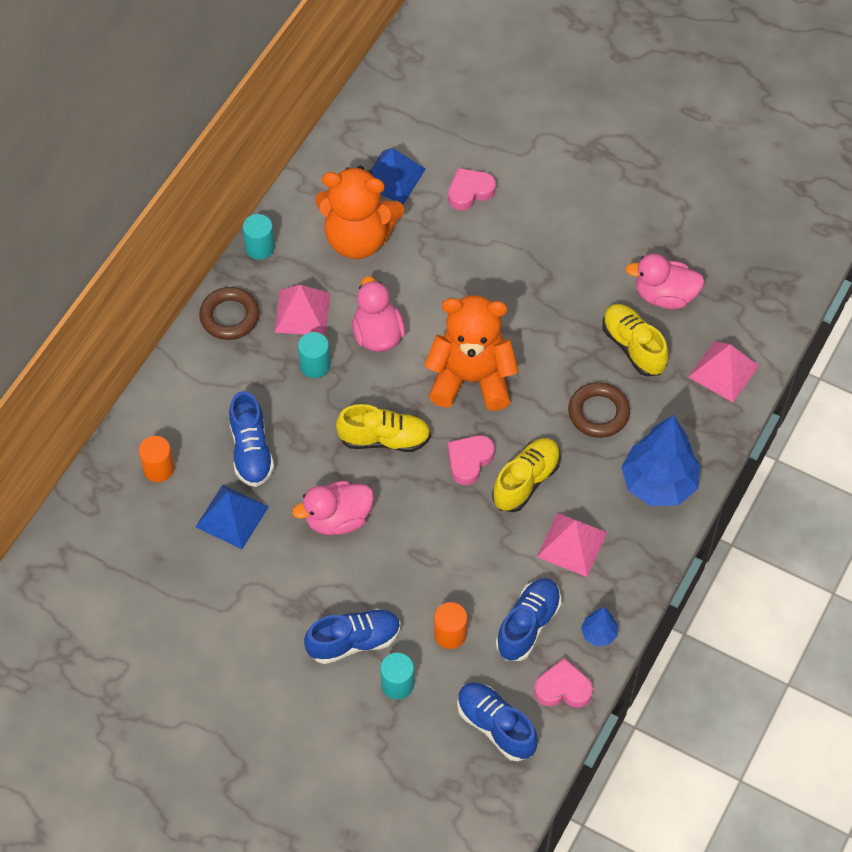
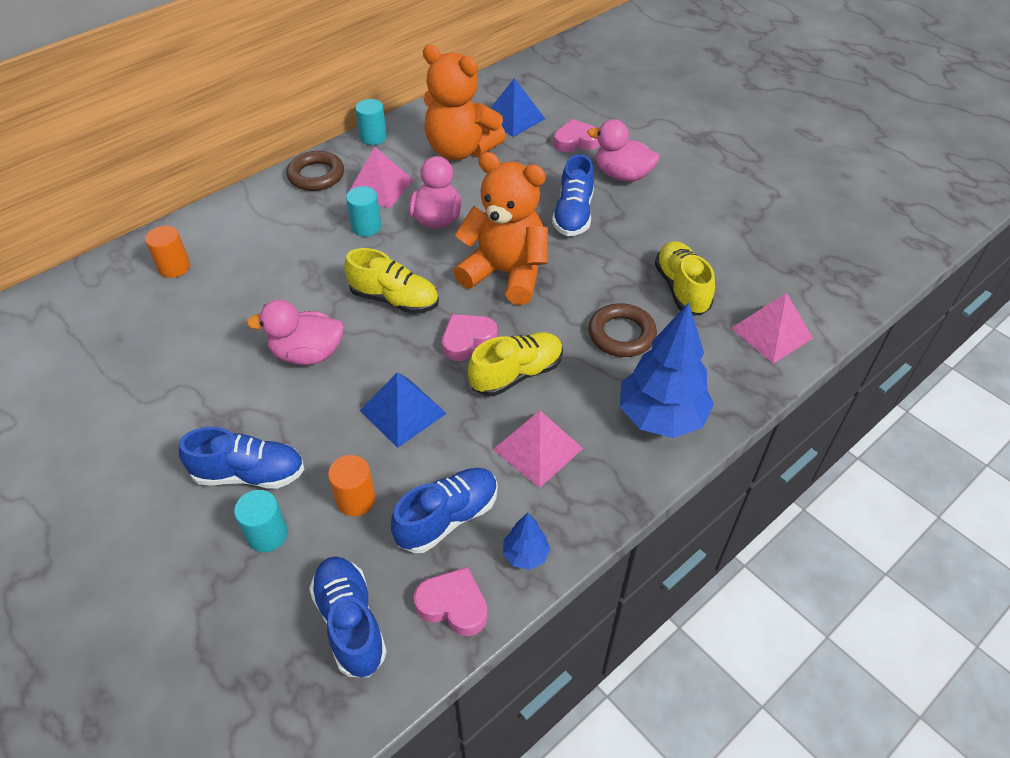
camera: 20 degrees right, 10 degrees down
blue pyramid [196,485,269,549] -> blue pyramid moved to [360,373,447,448]
blue shoe [229,391,274,487] -> blue shoe moved to [552,154,594,236]
pink duck [625,254,705,309] -> pink duck moved to [588,119,659,182]

